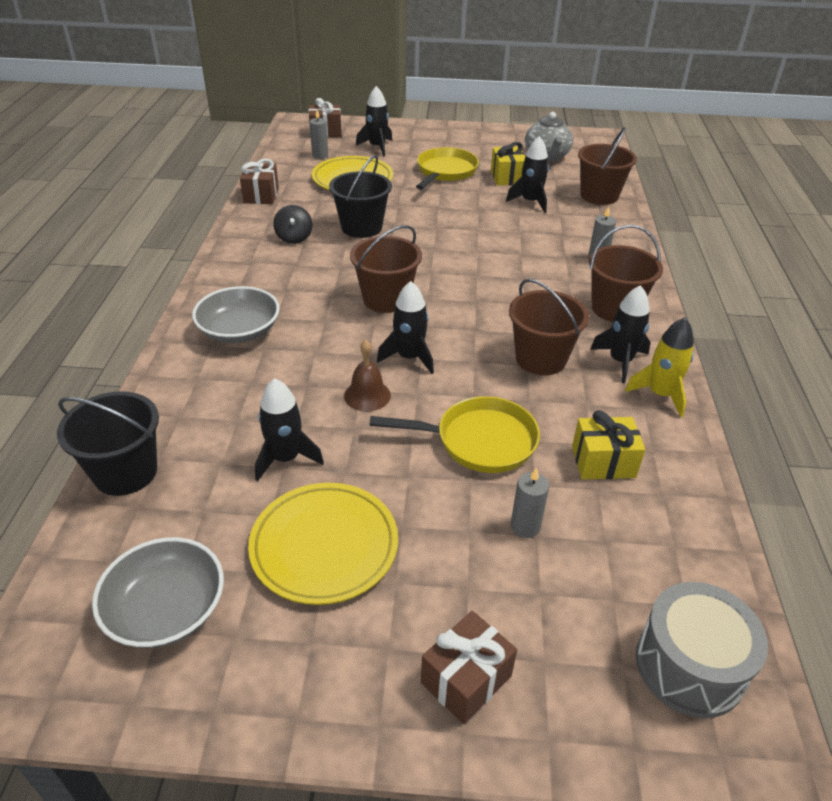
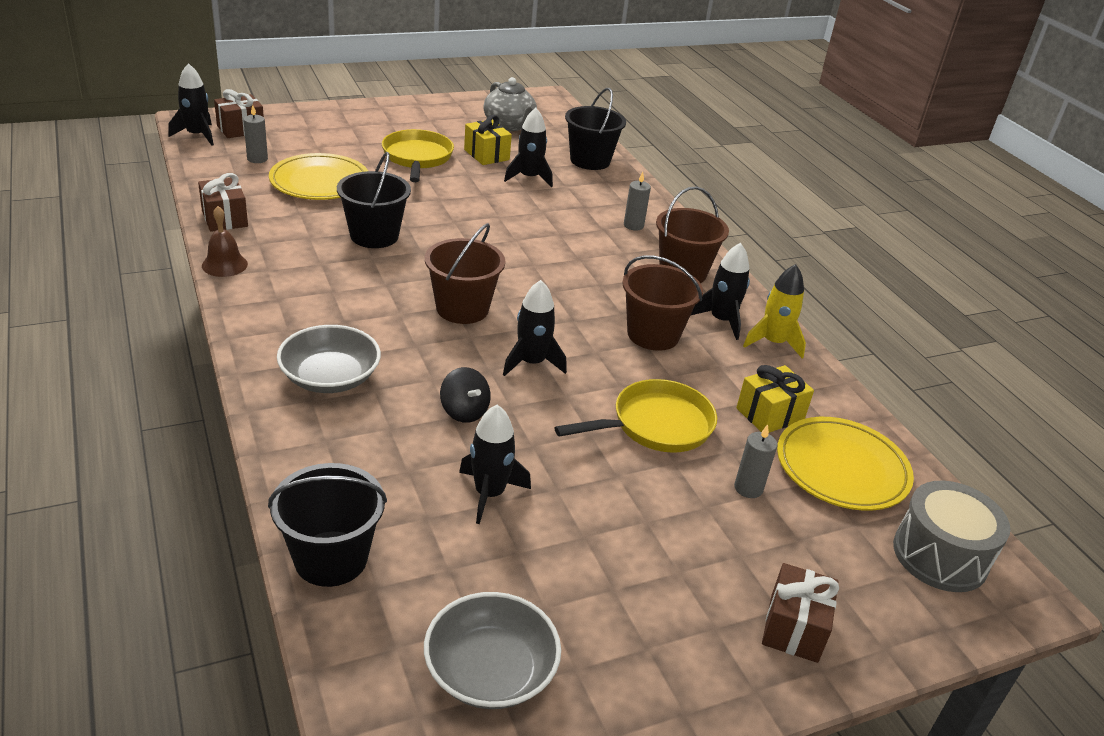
camera: 30 degrees left, 5 degrees down
yellow plate [248,483,398,605] -> yellow plate moved to [777,417,914,511]
black spinning top [273,205,312,244] -> black spinning top moved to [440,367,491,423]
brown bell [344,340,391,411] -> brown bell moved to [202,206,248,277]
black rocket [356,86,392,157] -> black rocket moved to [169,63,214,145]
brown bucket [578,127,637,205] -> black bucket [565,88,626,170]

